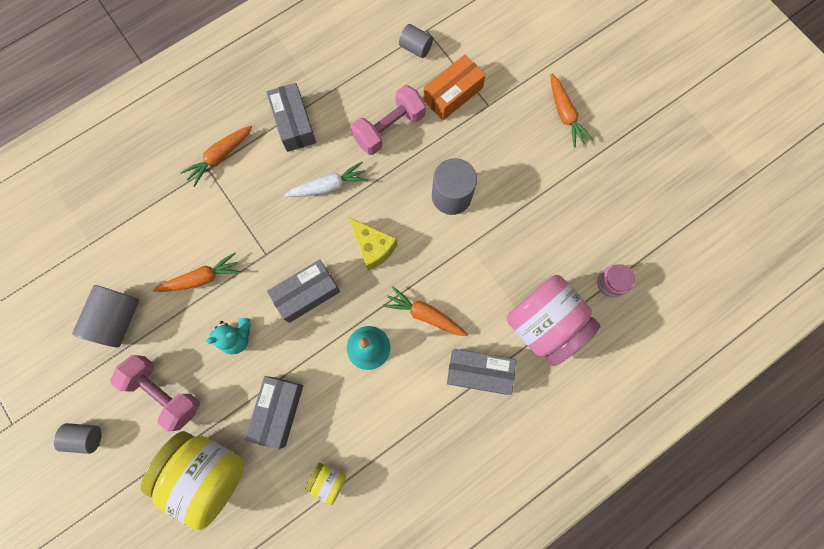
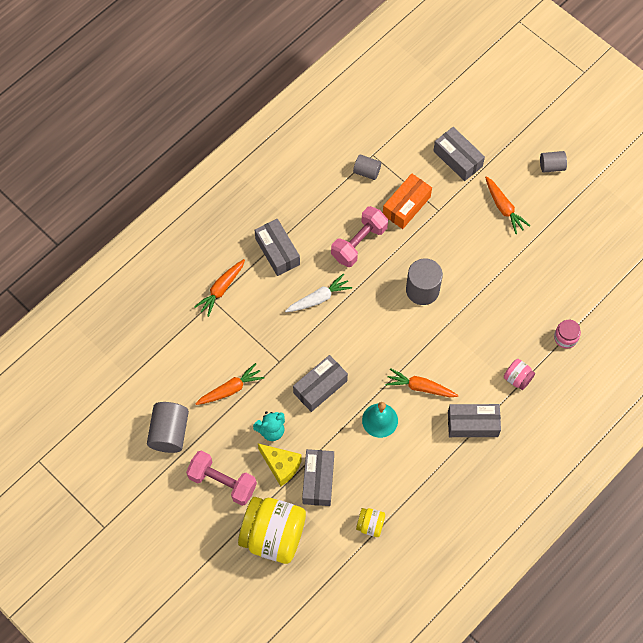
camera: 10 degrees left, 10 degrees down
grey cylinder [54,423,102,454] -> grey cylinder moved to [540,151,567,173]
yellow cheese [349,217,397,271] -> yellow cheese moved to [258,444,302,486]
pink jar [507,275,600,366] -> pink jar [504,359,535,390], size x0.45
none -> grey box [433,127,485,181]

